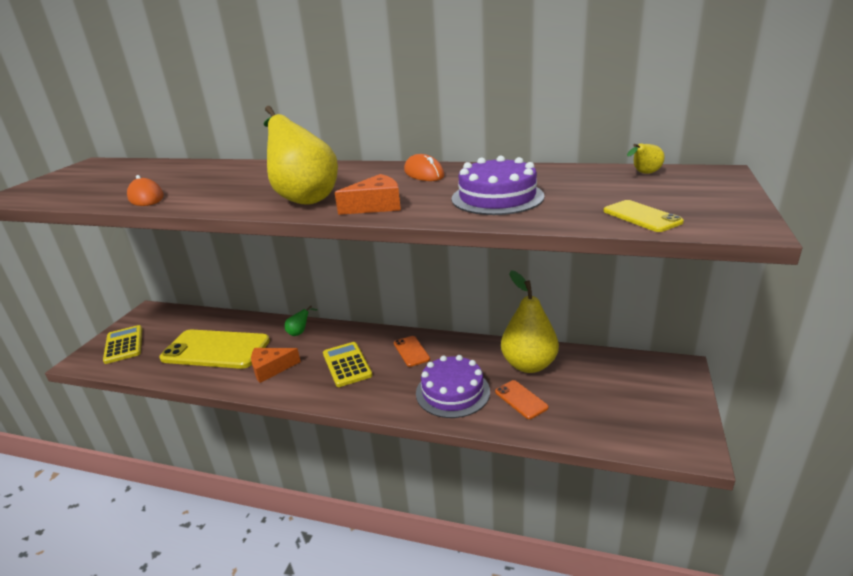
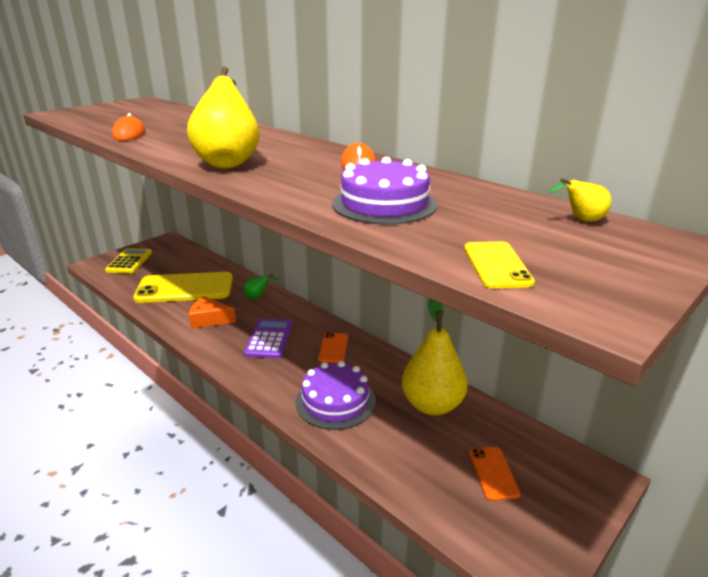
camera: 25 degrees right, 0 degrees up
yellow phone [159,329,270,369] -> yellow phone turned 45 degrees counterclockwise [133,272,233,303]
yellow calculator [323,342,373,387] -> purple calculator [244,319,292,358]
orange cheese [335,174,401,215] -> none
orange phone [495,380,549,419] -> orange phone moved to [469,447,520,501]

